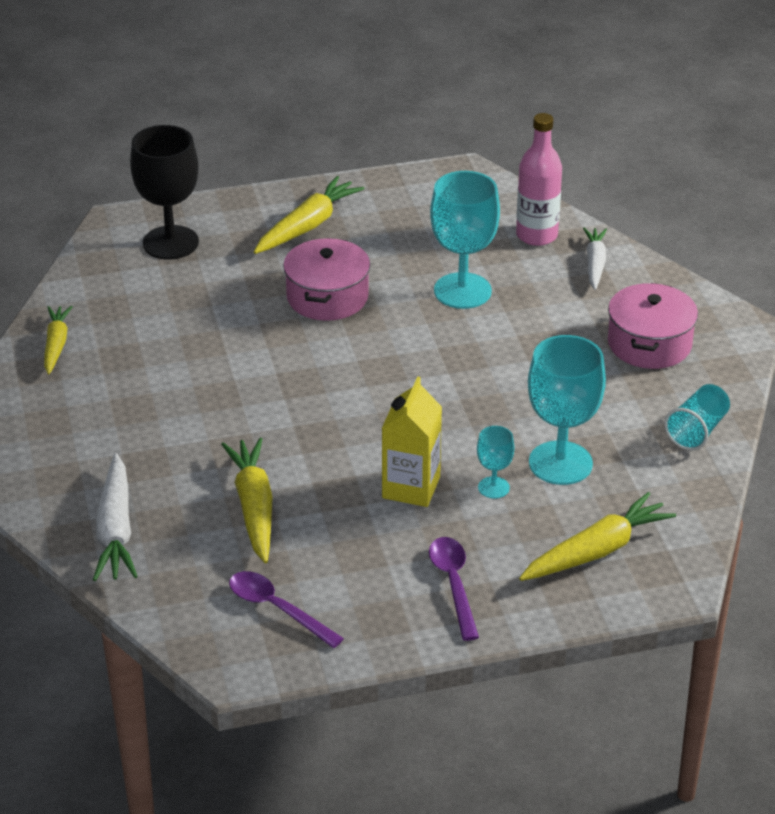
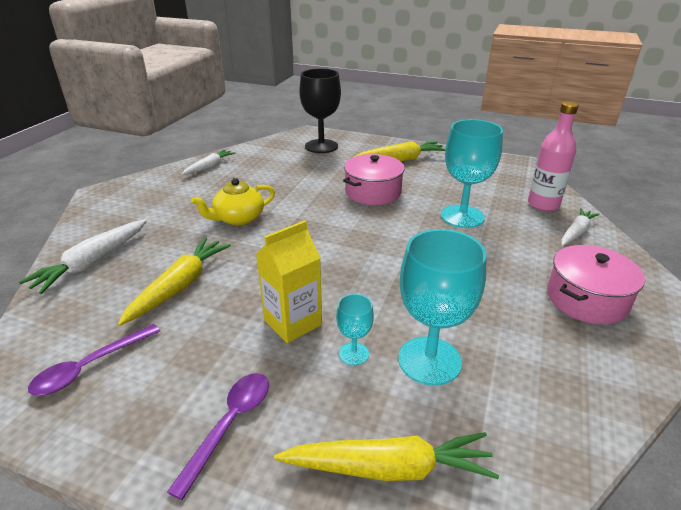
camera: 35 degrees right, 5 degrees down
yellow carrot [44,306,73,374] -> white carrot [181,149,236,175]
purple spoon [229,571,344,648] -> purple spoon turned 120 degrees counterclockwise [28,324,160,396]
turquoise cup [664,384,730,451] -> none
none -> yellow teapot [191,178,275,225]

